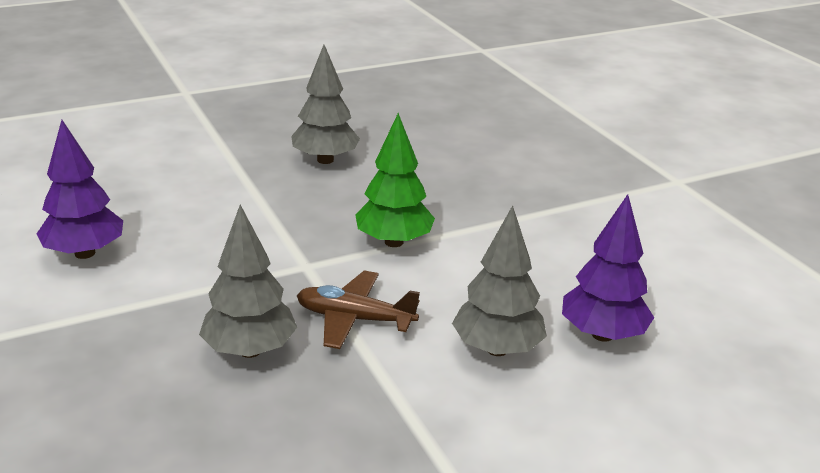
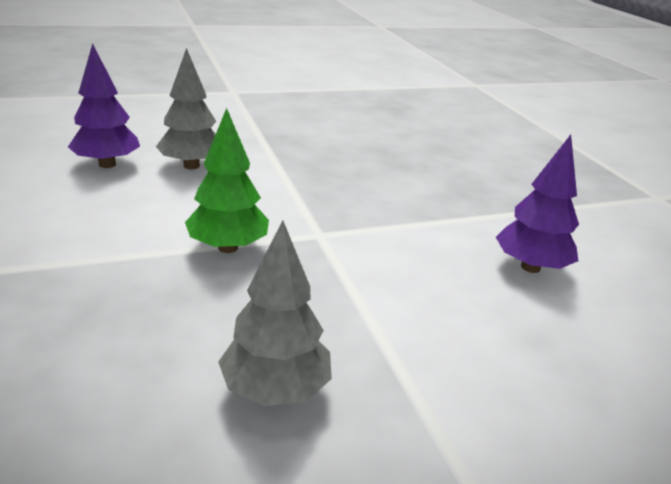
camera: 175 degrees left, 0 degrees up
grey tree [199,205,297,358] -> none
brown plane [297,270,420,349] -> none

